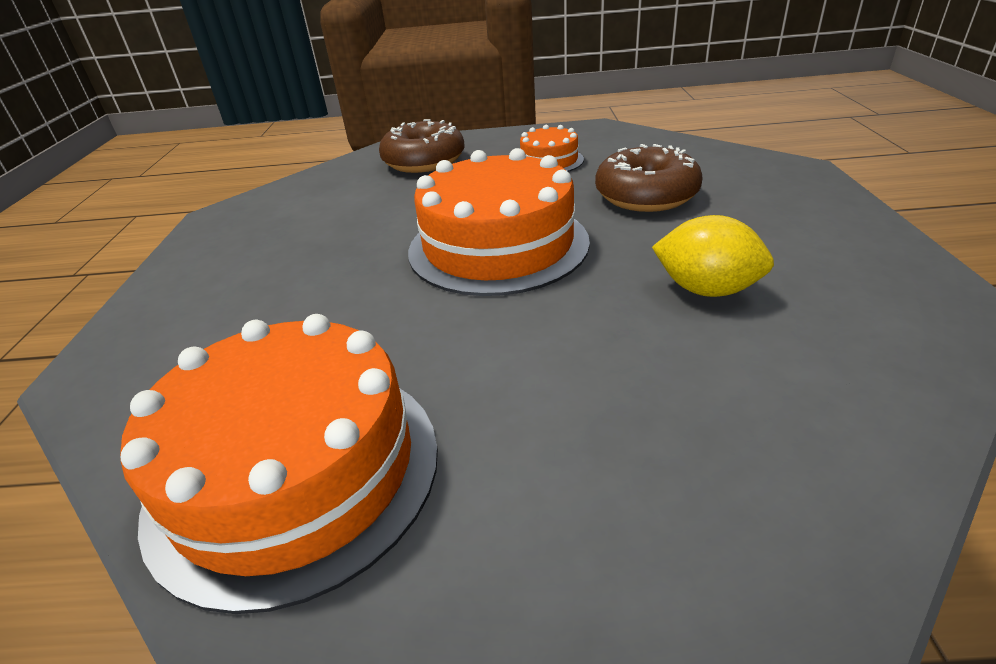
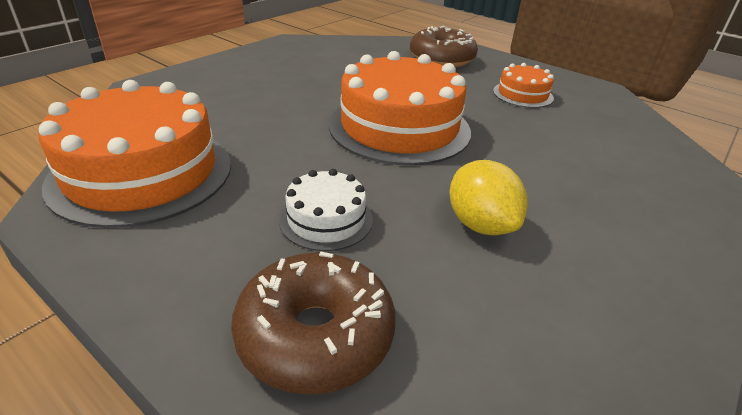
camera: 35 degrees right, 0 degrees up
brown donut [595,144,702,212] -> brown donut moved to [231,251,396,395]
none -> white cake [279,169,373,251]

